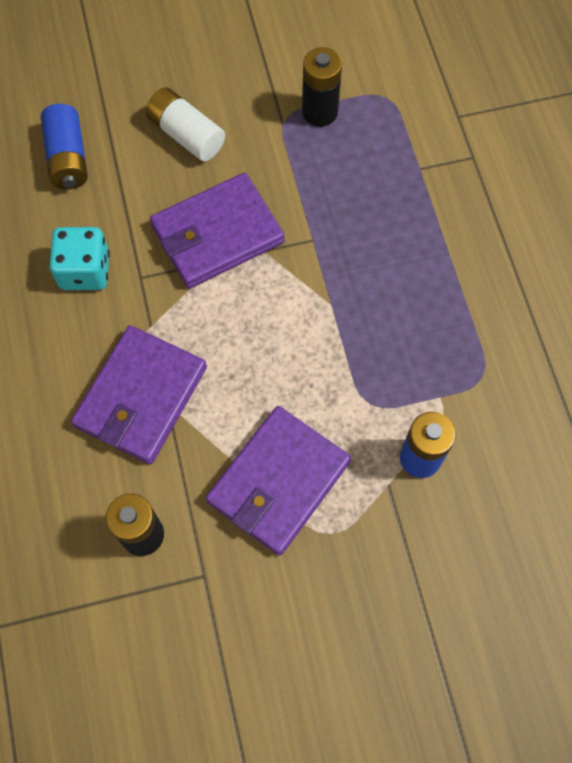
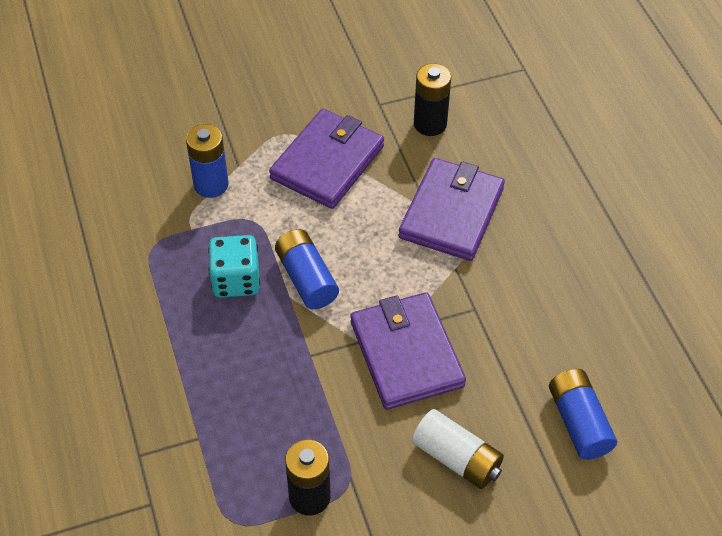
camera: 175 degrees right, 15 degrees down
turquoise dice [49,227,110,290] -> turquoise dice moved to [208,235,260,298]
purple wallet [150,173,285,288] -> purple wallet turned 75 degrees counterclockwise [351,292,466,410]
none -> blue battery [275,229,339,309]

